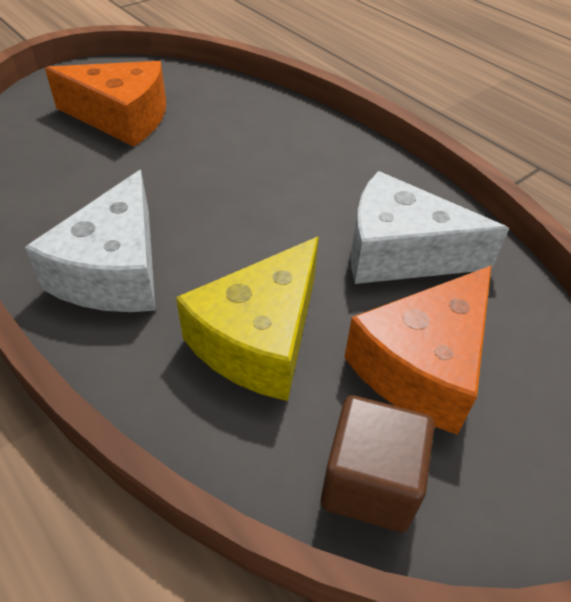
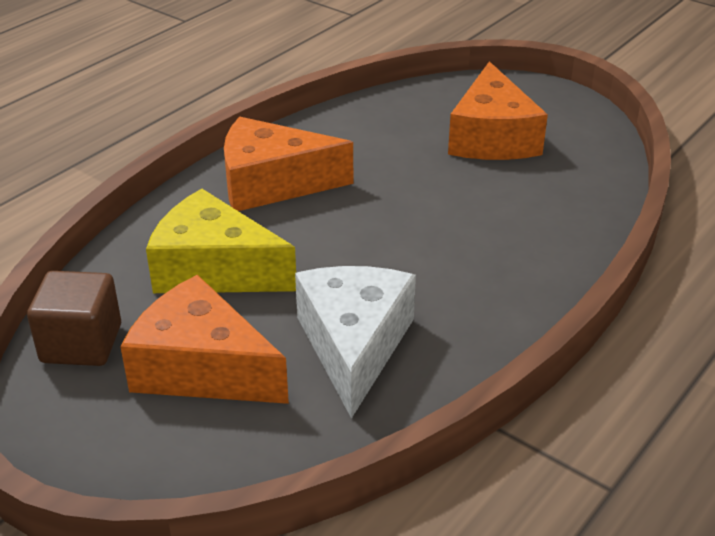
camera: 80 degrees right, 10 degrees down
white cheese [25,170,156,312] -> orange cheese [224,117,353,211]

